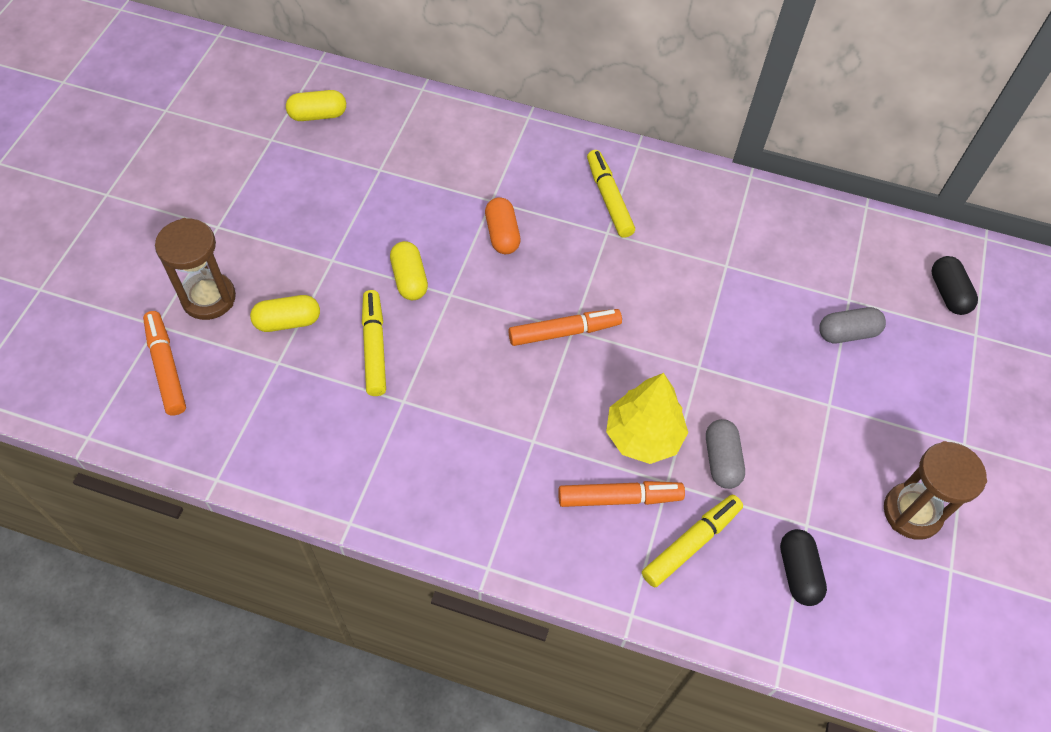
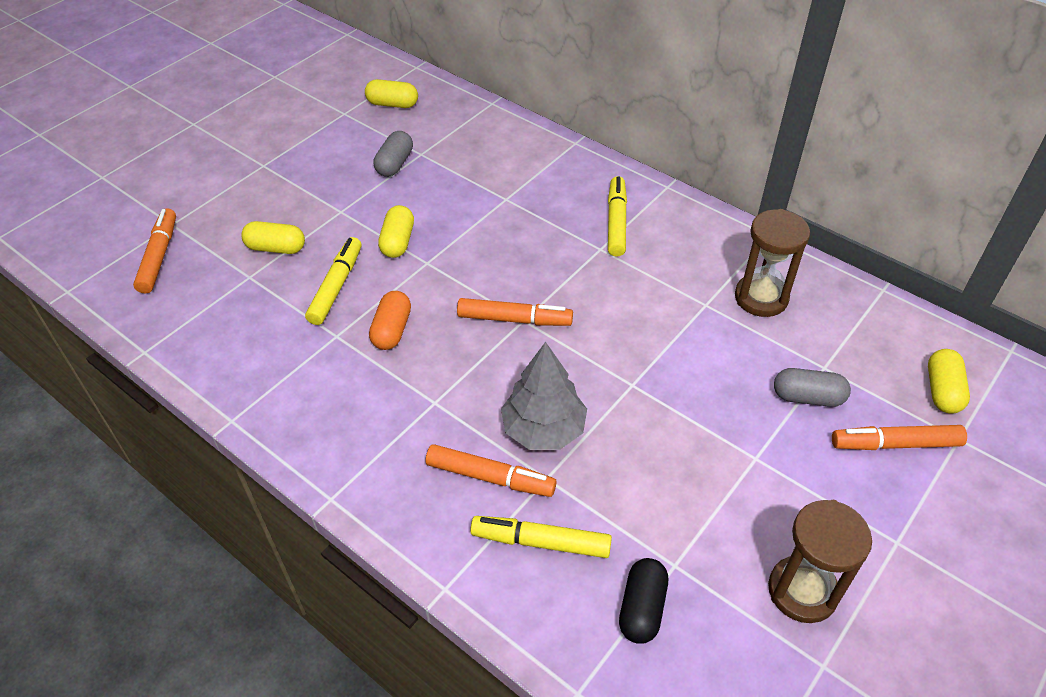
camera: 25 degrees right, 10 degrees down
brown hourglass [155,218,236,320] -> brown hourglass moved to [735,209,810,317]
orange capsule [485,197,521,254] -> orange capsule moved to [369,291,411,350]
yellow tree [606,373,688,464] -> grey tree [501,342,587,450]
yellow marker [642,495,743,587] -> yellow marker turned 150 degrees counterclockwise [470,516,612,558]
grey capsule [706,419,745,489] -> grey capsule moved to [373,131,413,177]
black capsule [931,256,978,315] -> yellow capsule [928,349,970,414]
none -> orange marker [832,425,967,450]

